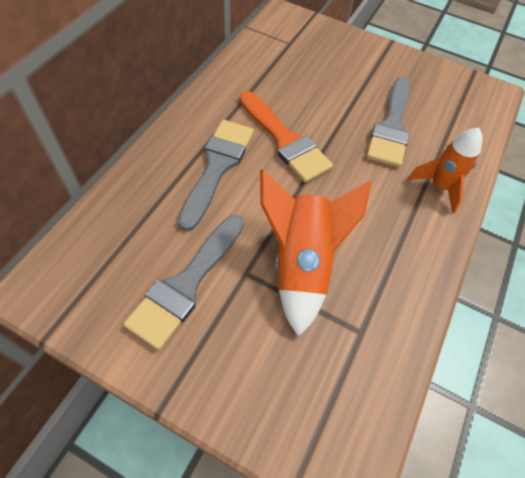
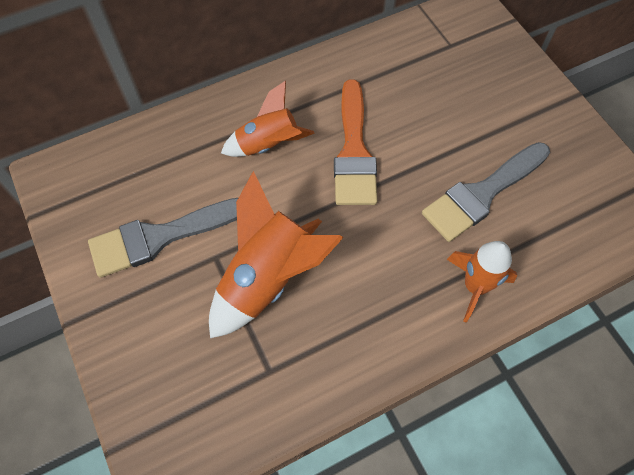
camera: 40 degrees right, 5 degrees up
grey brush [178,120,254,231] -> orange rocket [221,81,315,157]

